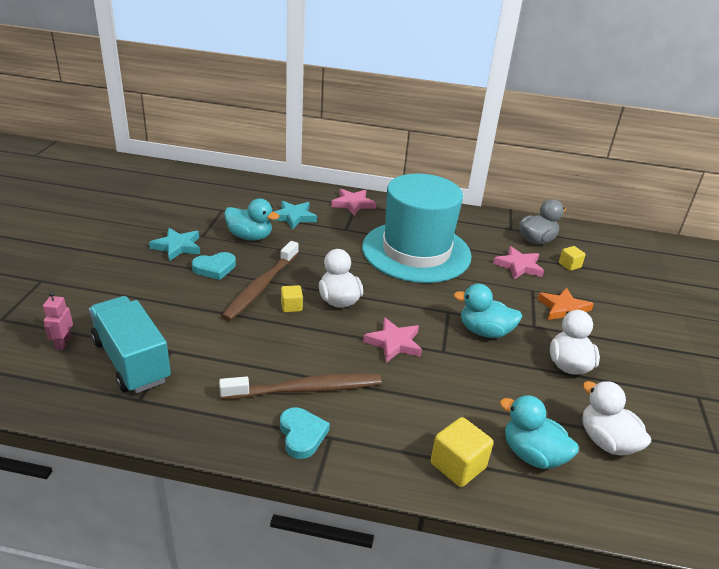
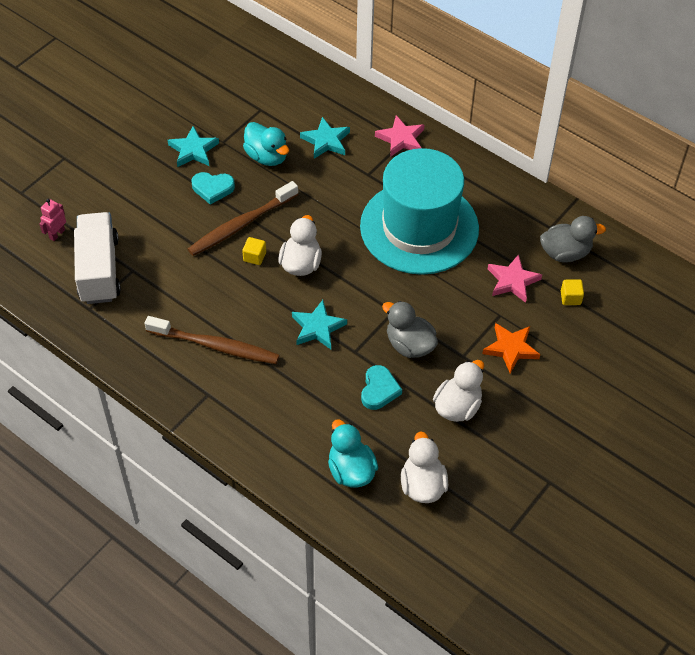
camera: 30 degrees right, 20 degrees up
turquoise truck [89,296,171,393] -> white truck [74,212,121,304]
turquoise heart [280,407,330,459] -> turquoise heart moved to [361,365,402,410]
pink star [363,317,422,363] -> turquoise star [292,300,347,349]
yellow cube [431,417,493,487] -> none
turquoise duck [453,284,523,338] -> grey duck [382,301,438,358]

